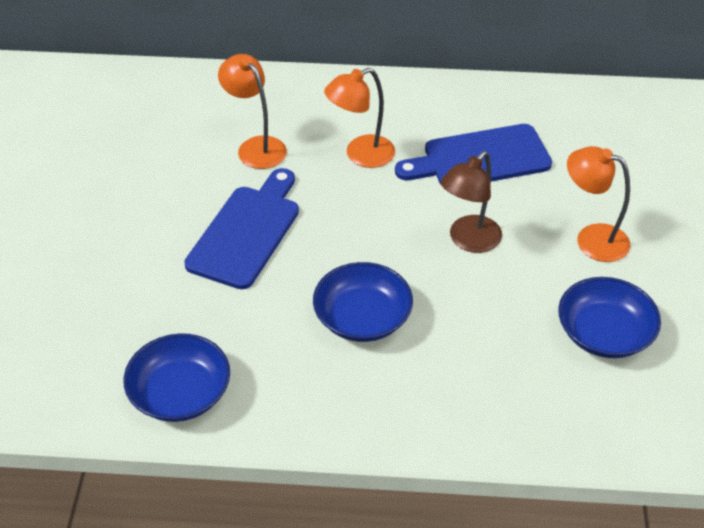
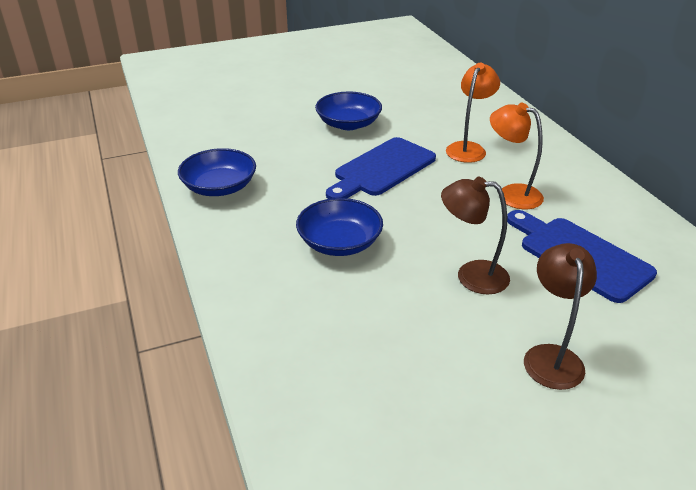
camera: 65 degrees right, 10 degrees down
blue cutting board [184,168,299,289] -> blue cutting board turned 135 degrees clockwise [326,137,436,199]
blue bowl [558,277,661,358] -> blue bowl moved to [315,91,382,130]
orange lamp [567,146,631,262] -> brown lamp [524,243,597,390]

